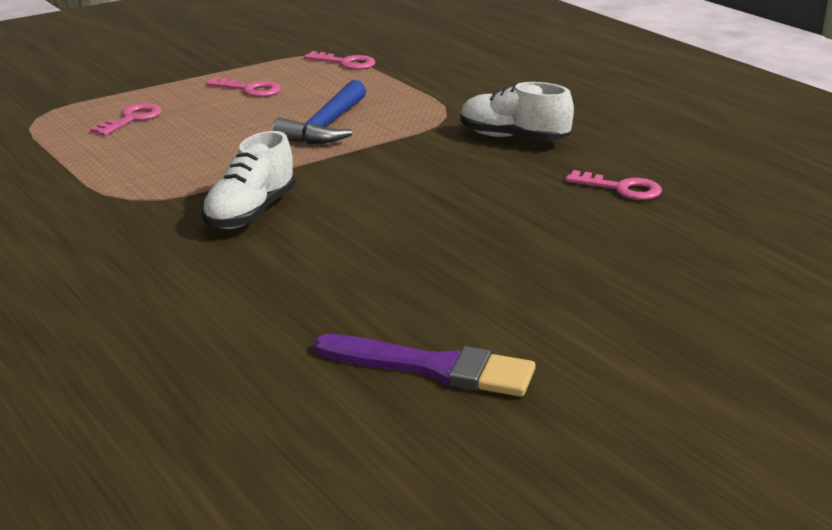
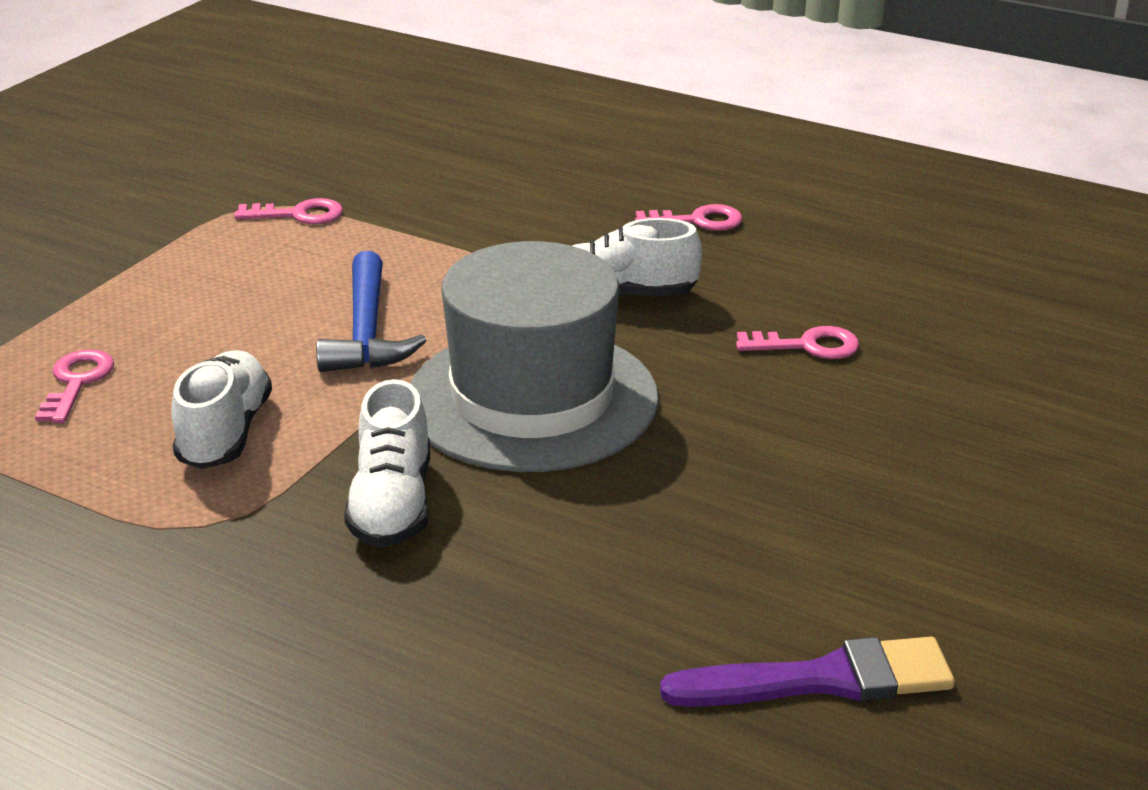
camera: 25 degrees left, 5 degrees up
pink key [205,77,281,97] -> pink key moved to [635,204,742,231]
none -> white shoe [172,350,272,469]
none -> grey hat [410,241,659,472]

